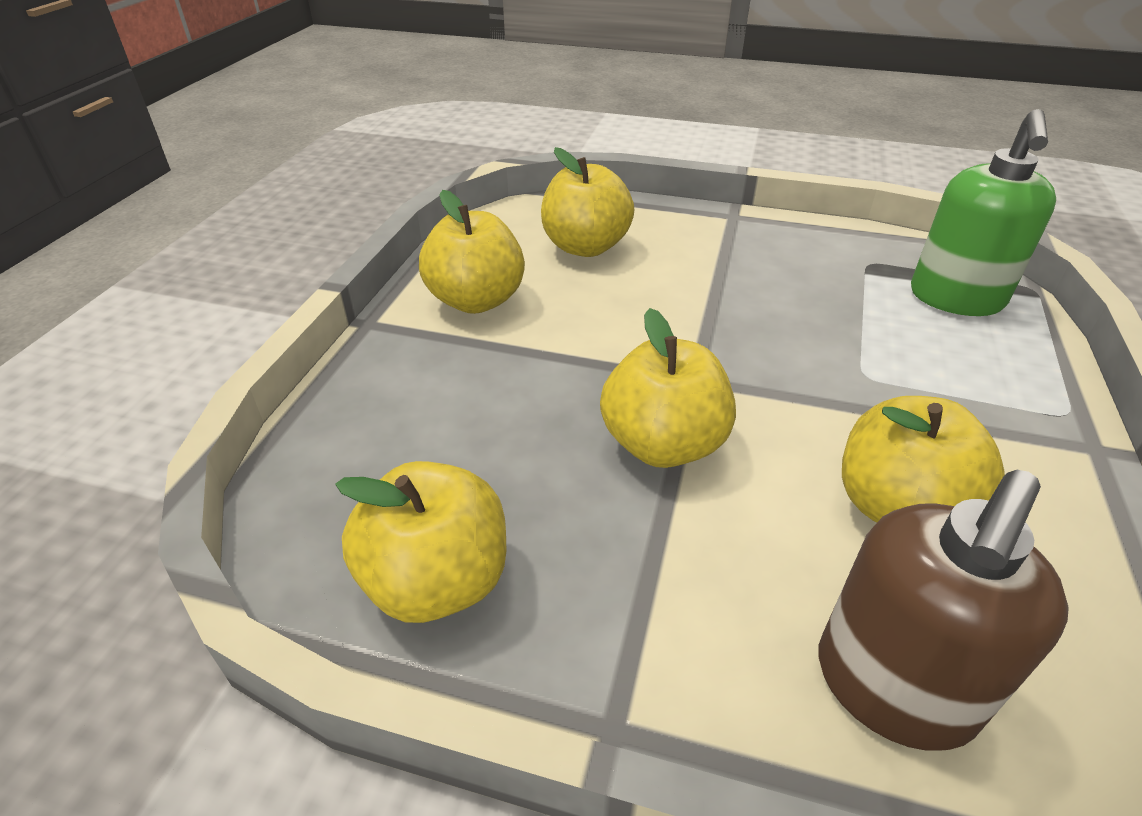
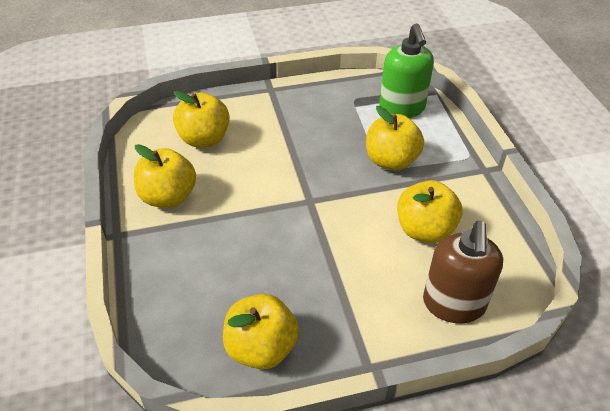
camera: 30 degrees left, 5 degrees up
yellow apple [600,308,736,468] -> yellow apple moved to [366,106,424,171]

